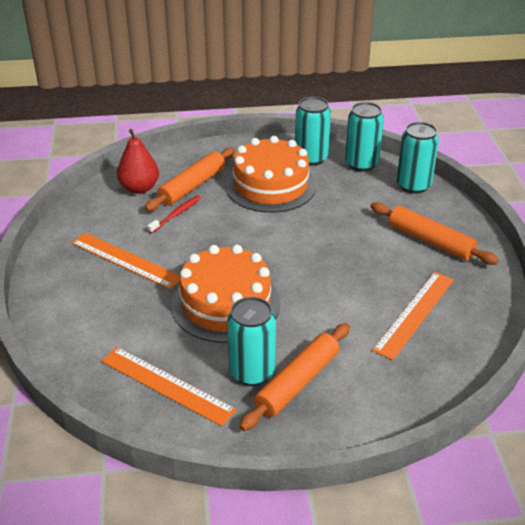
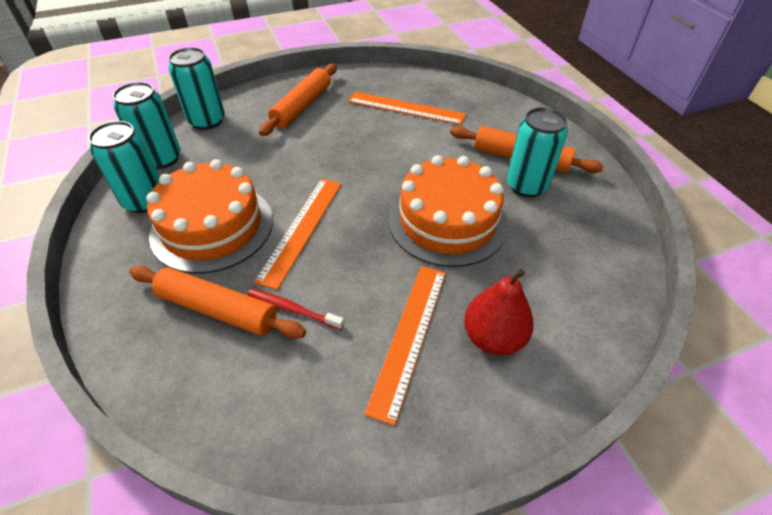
camera: 105 degrees left, 10 degrees up
orange ruler [102,347,236,426] -> orange ruler moved to [254,179,342,290]
red pear [117,129,159,194] -> red pear moved to [464,269,534,355]

